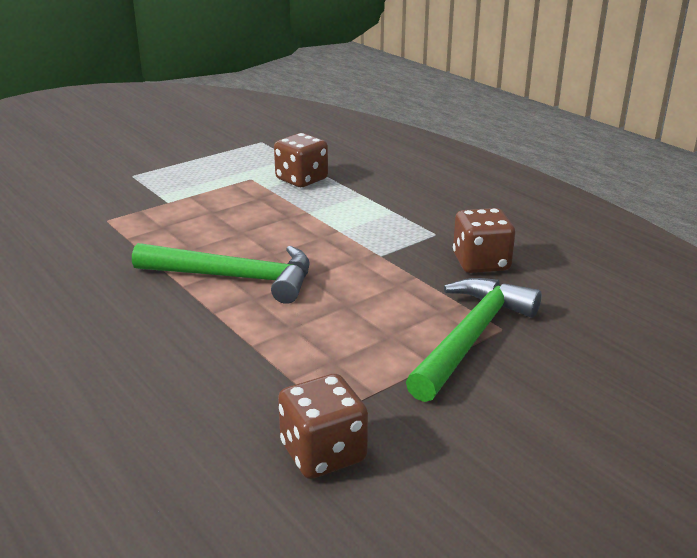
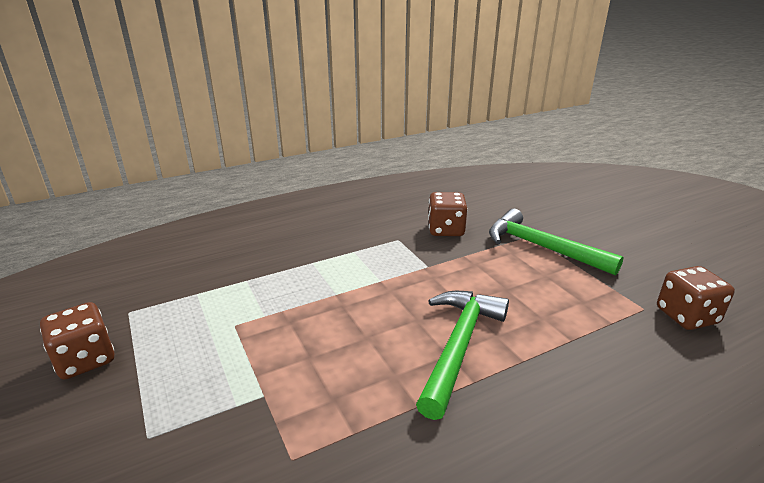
camera: 80 degrees left, 0 degrees up
brown dice [274,133,328,187] -> brown dice moved to [40,302,114,379]

